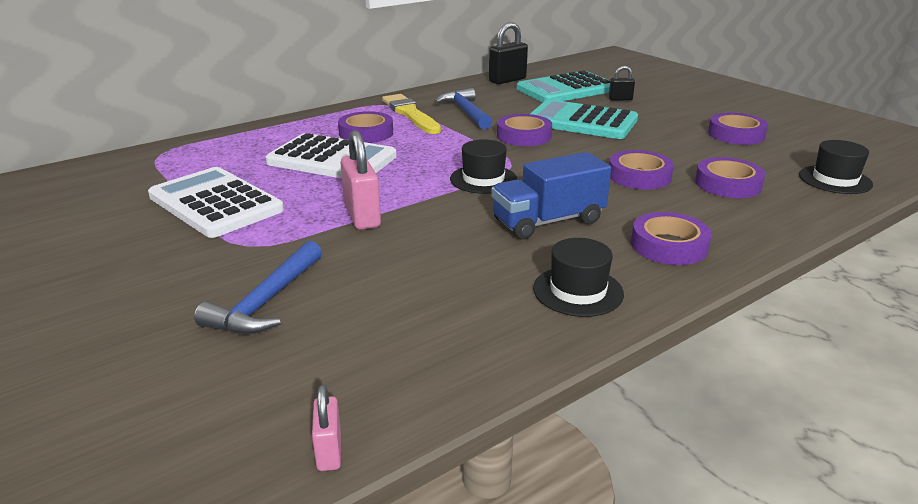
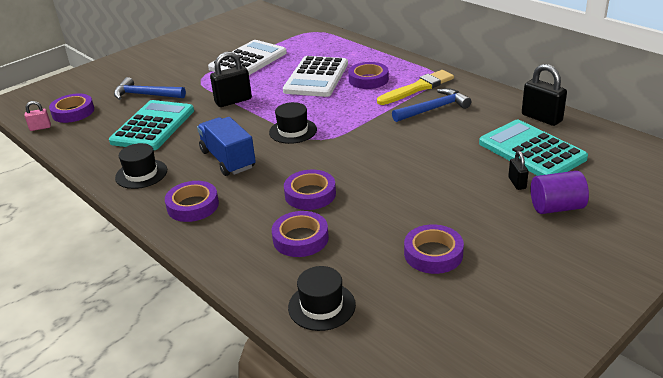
camera: 85 degrees right, 5 degrees up
pink padlock [340,130,381,230] -> black padlock [210,51,252,107]
purple tape [497,114,552,146] -> purple tape moved to [49,94,94,123]
turquoise calculator [530,99,638,139] -> turquoise calculator moved to [109,100,194,150]
none -> purple cylinder [531,171,589,214]

